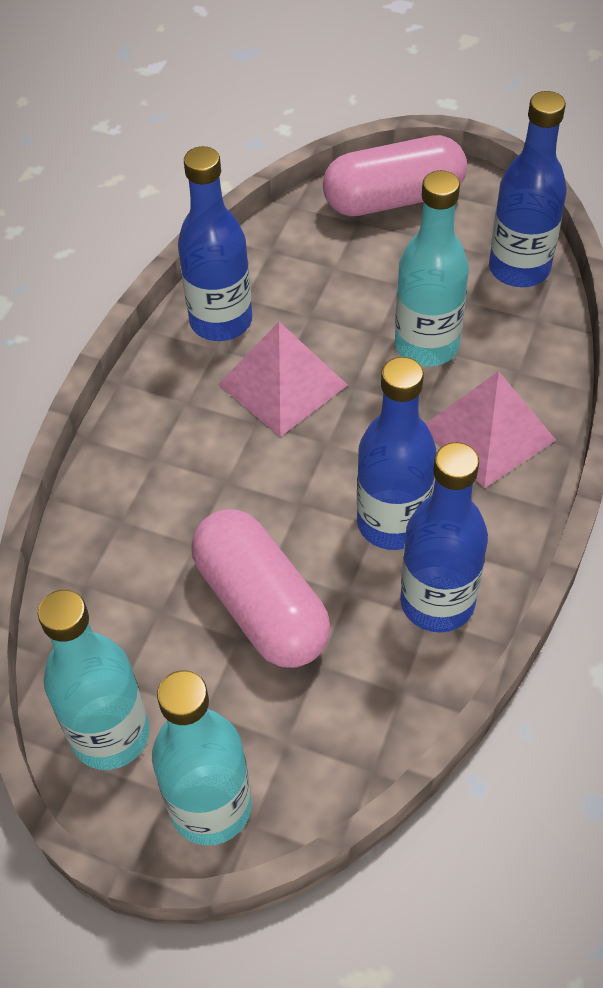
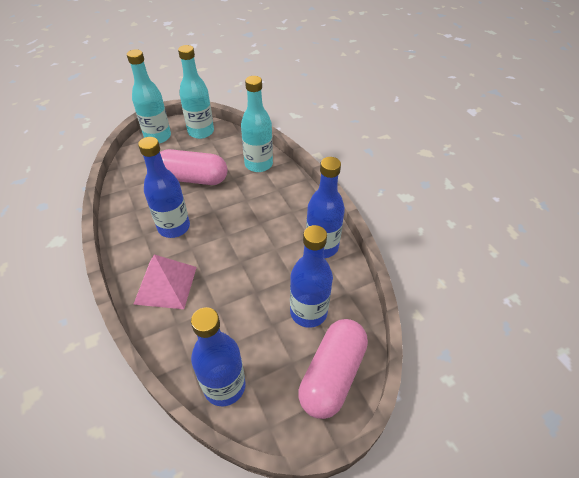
camera: 130 degrees right, 5 degrees down
pink pyramid [218,322,348,437] -> none
turquoise bottle [395,170,469,367] -> turquoise bottle moved to [241,76,273,172]
blue bottle [400,442,488,632] -> blue bottle moved to [290,225,333,328]

